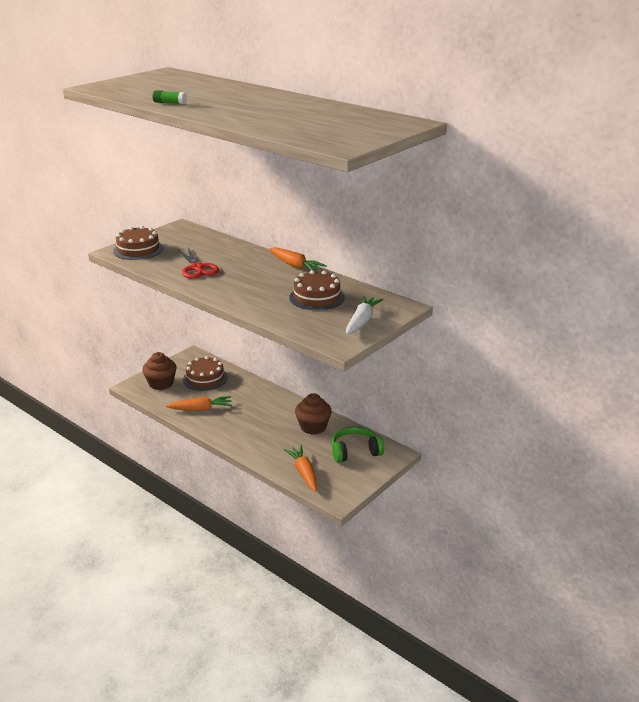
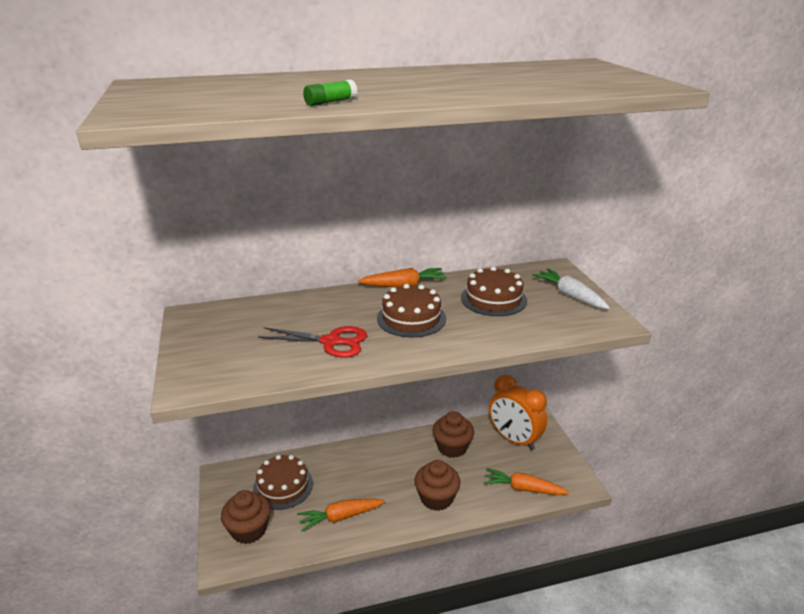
camera: 55 degrees left, 0 degrees up
brown cake [113,226,163,260] -> brown cake moved to [377,284,446,337]
orange carrot [165,396,232,411] -> orange carrot turned 135 degrees counterclockwise [297,499,385,531]
green headphones [332,427,384,463] -> orange clock [489,375,547,451]
none -> brown cupcake [414,460,461,511]

